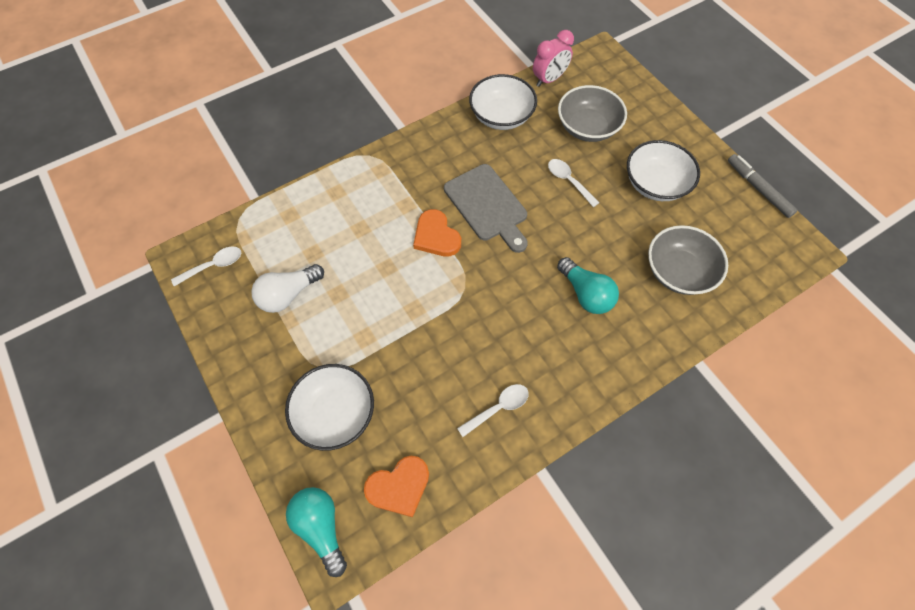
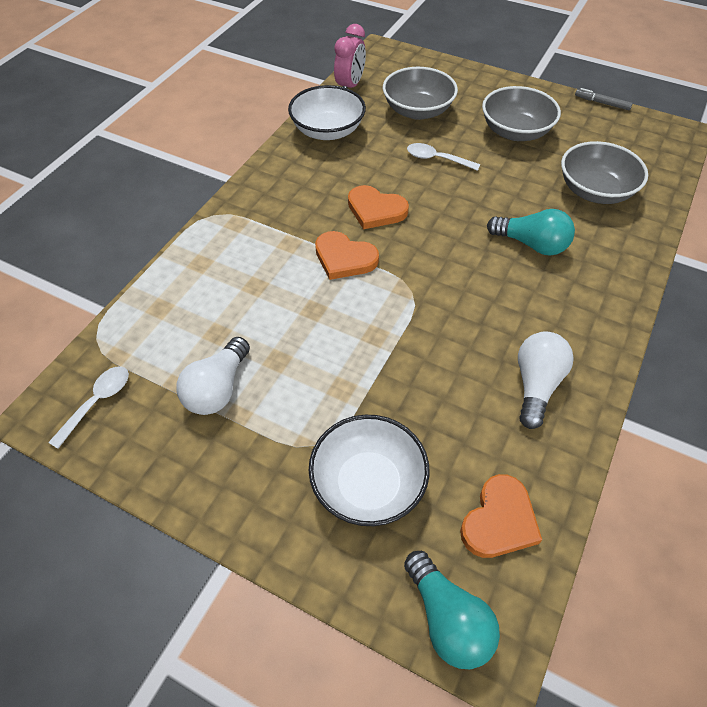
camera: 30 degrees left, 10 degrees down
turquoise light bulb [286,487,347,577] -> turquoise light bulb turned 150 degrees counterclockwise [404,551,500,669]
grey cutting board [444,164,528,253] -> orange heart [348,185,409,229]
white spoon [457,384,529,437] -> white light bulb [518,332,574,429]
white bowl [627,140,700,201] -> grey bowl [482,86,561,141]
grey marker [728,154,797,218] -> grey marker [575,88,633,110], size x0.65

